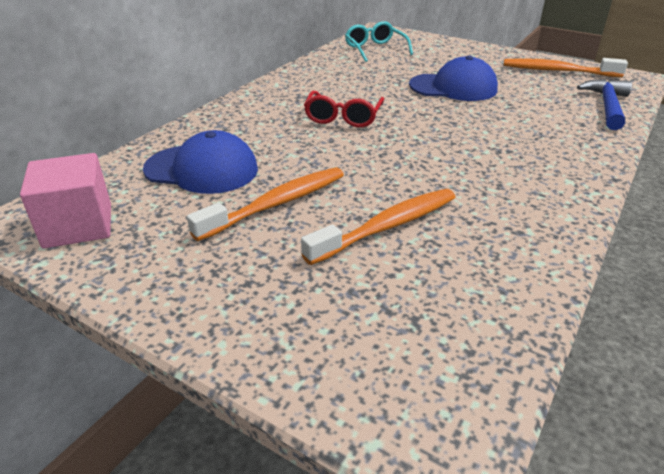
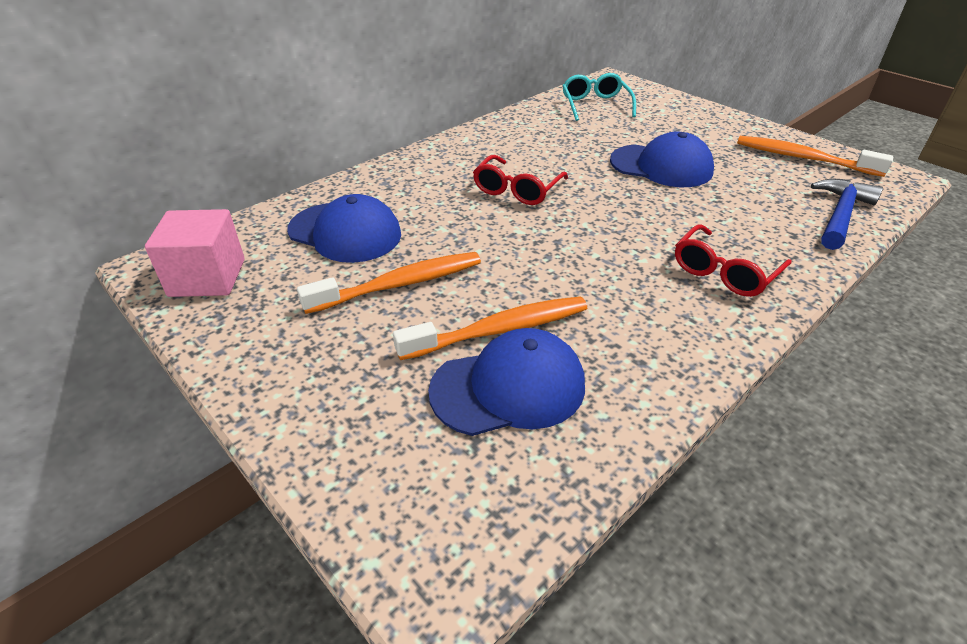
camera: 15 degrees right, 5 degrees up
none -> blue cap [428,328,585,436]
none -> red glasses [675,224,792,297]

